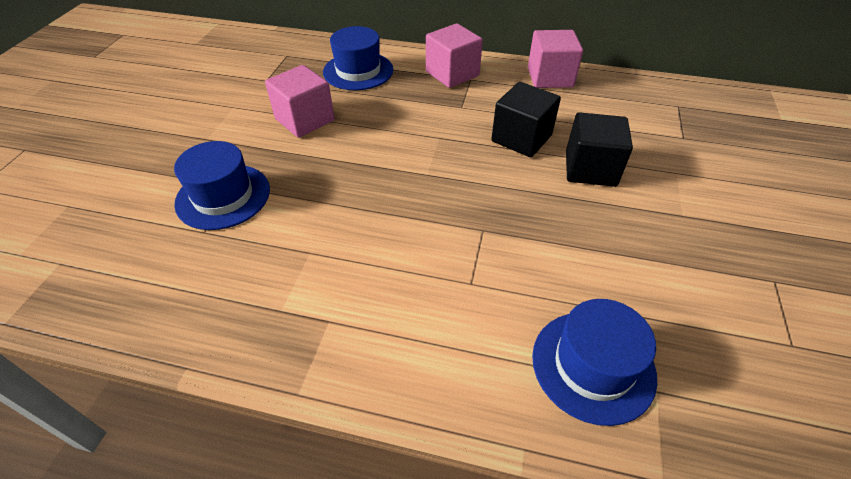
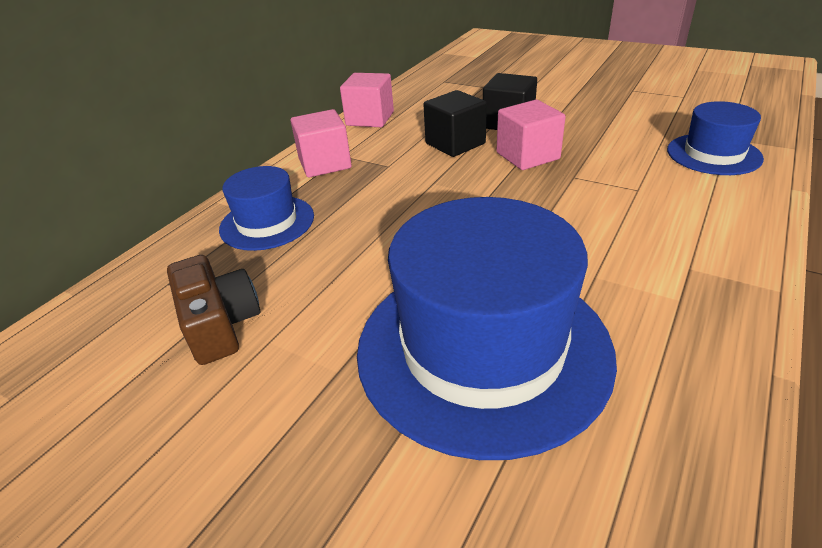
camera: 70 degrees left, 10 degrees down
blue hat [174,141,270,230] -> blue hat [357,197,617,460], size x1.94
pink cube [265,65,335,138] -> pink cube moved to [497,100,566,170]
none -> brown camera [167,255,260,365]

